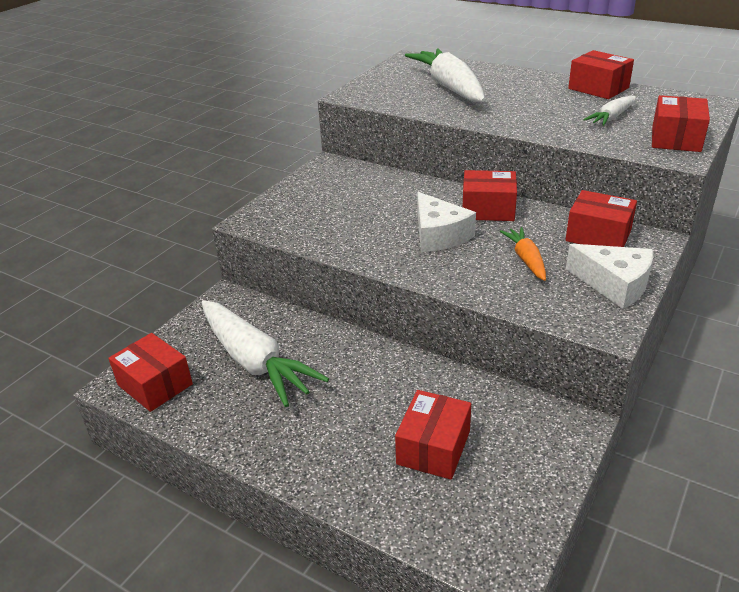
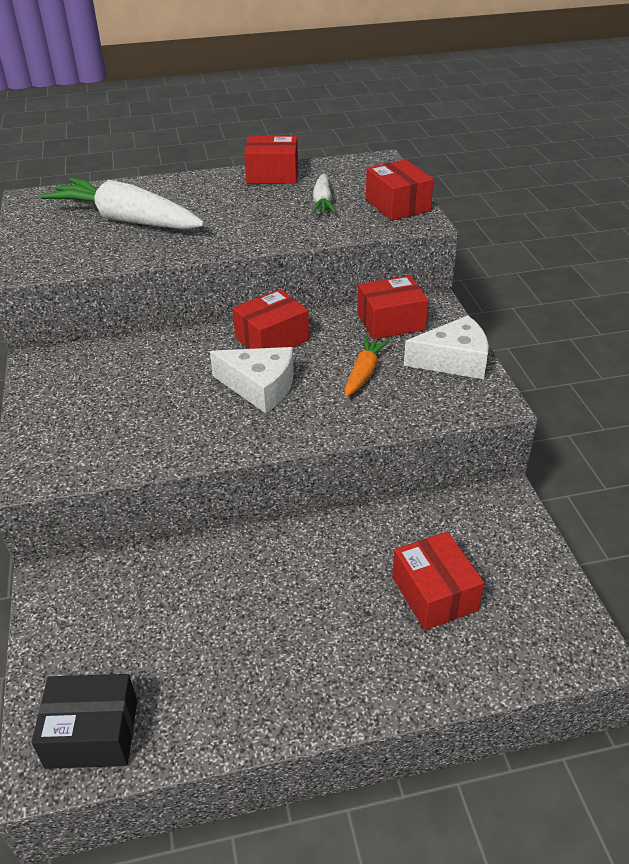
camera: 45 degrees left, 5 degrees up
red box [108,333,193,412] -> black box [31,674,137,769]
white carrot [202,300,329,407] -> none
orange carrot [500,227,546,281] -> orange carrot turned 75 degrees clockwise [345,336,390,397]

